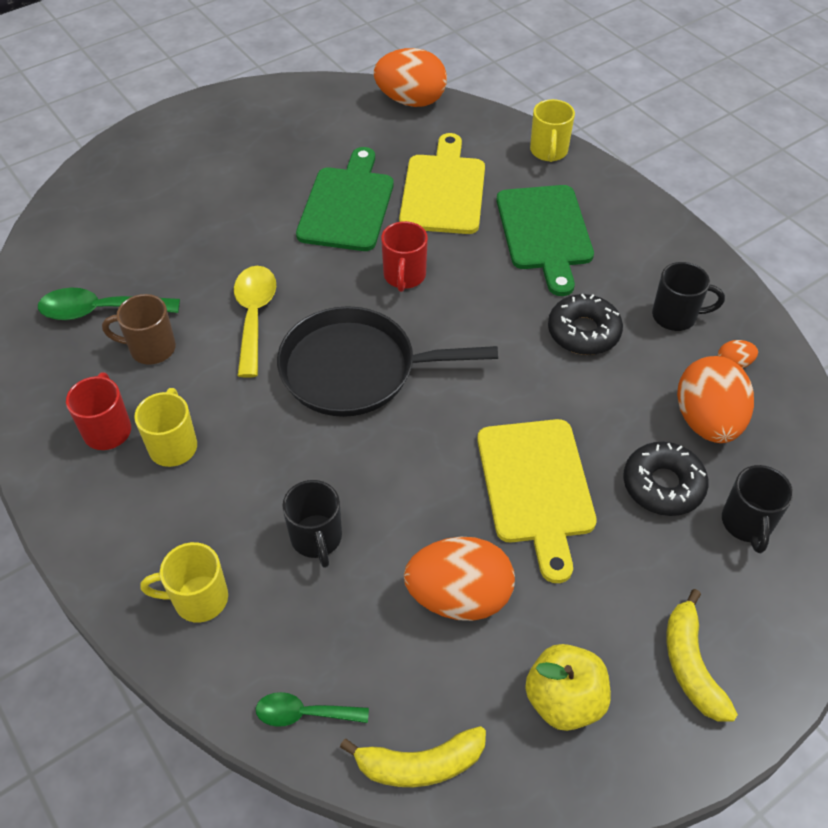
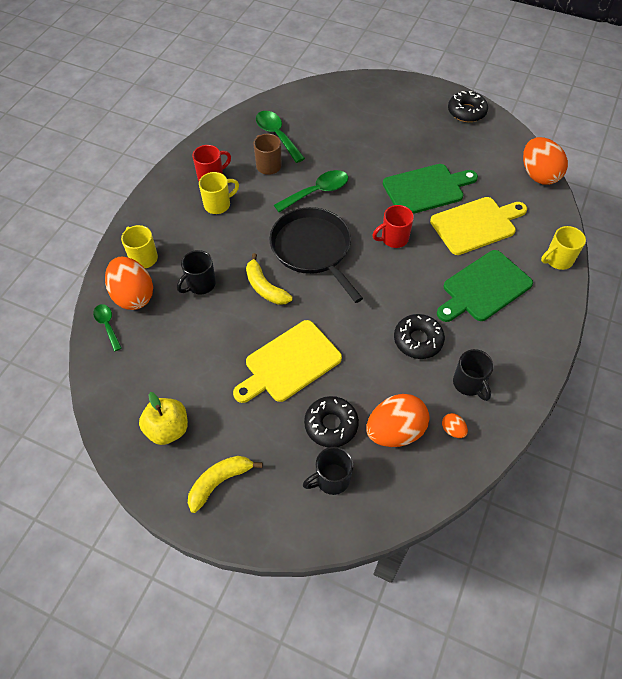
camera: 60 degrees right, 5 degrees up
yellow spoon [234,266,276,378] -> green spoon [274,170,348,212]
yellow banana [340,726,486,787] -> yellow banana moved to [246,253,293,305]
orange egg [404,537,515,621] -> orange egg moved to [105,256,153,310]
none -> black donut [448,91,488,122]

